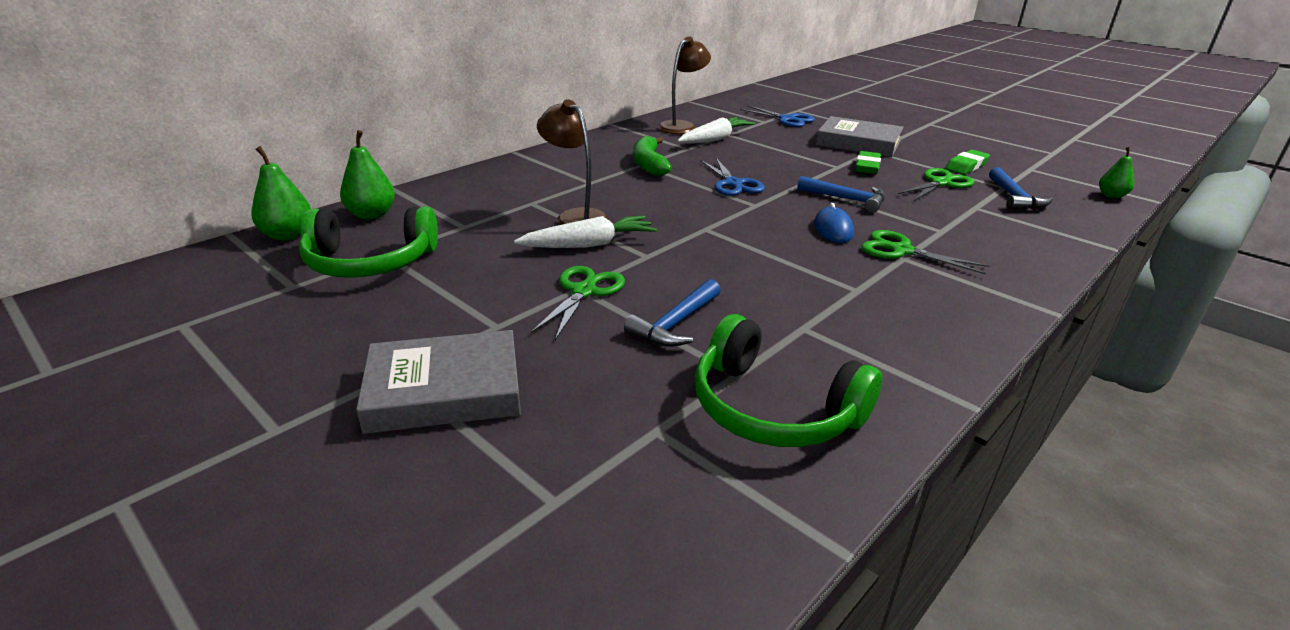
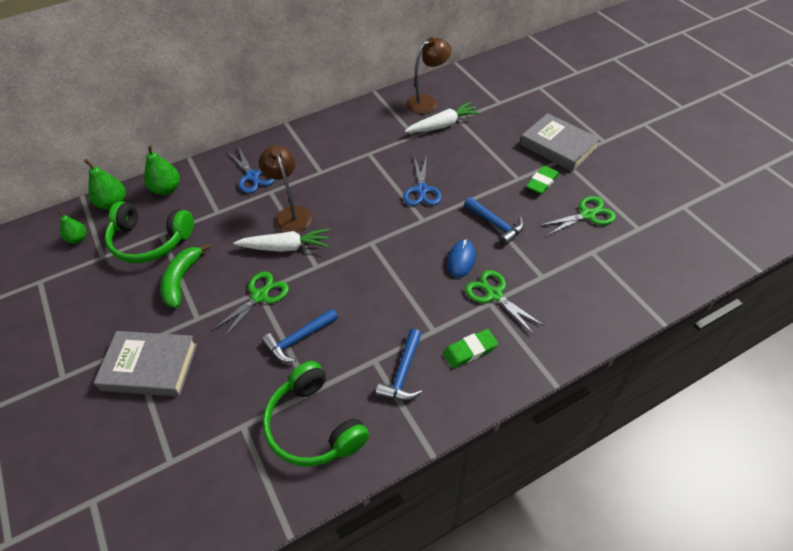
camera: 20 degrees right, 20 degrees up
green banana [633,136,672,176] -> green banana moved to [160,243,211,308]
blue scissors [739,105,815,127] -> blue scissors moved to [228,146,275,193]
green eraser [945,150,990,175] -> green eraser moved to [443,329,498,368]
blue hammer [989,167,1053,210] -> blue hammer moved to [376,329,422,401]
green pear [1099,147,1134,199] -> green pear moved to [58,210,87,244]

